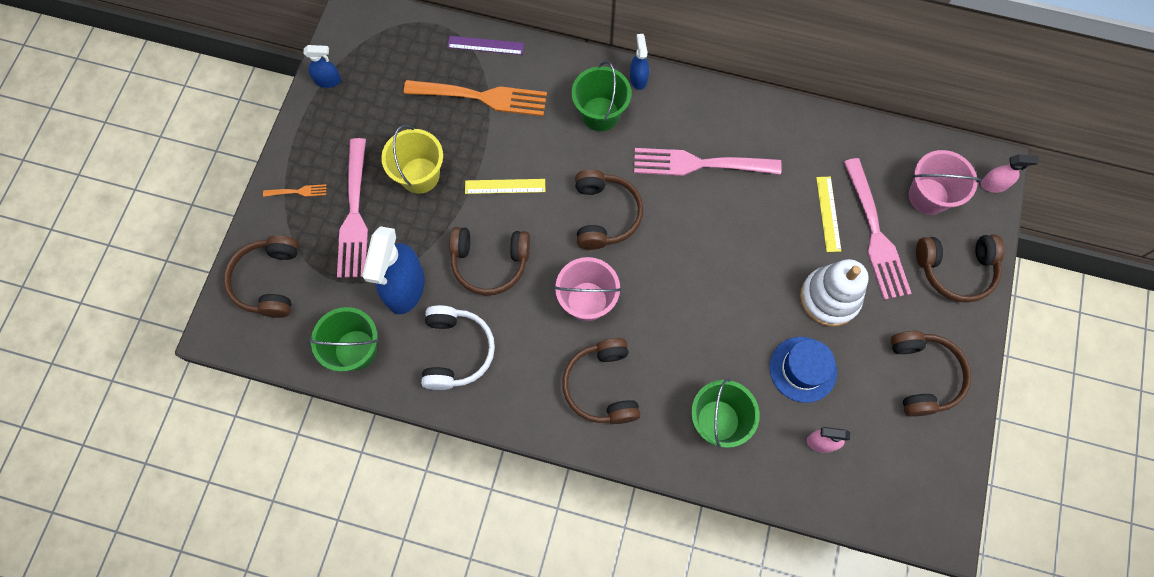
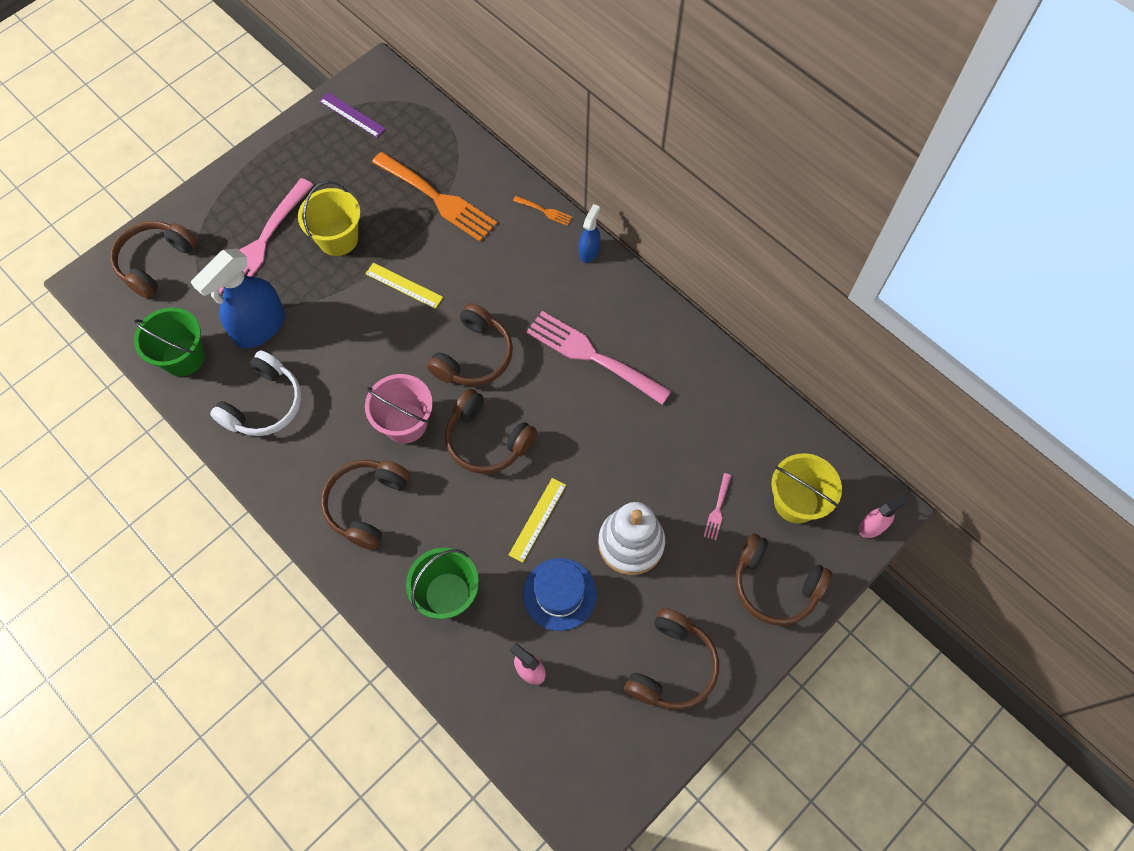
camera: 30 degrees right, 5 degrees down
orange fork [263,184,327,197] -> orange fork moved to [513,196,573,226]
blue spray bottle [303,45,341,88] -> none
purple ruler [447,36,524,55] -> purple ruler moved to [319,92,386,137]
brown headphones [449,227,530,296] -> brown headphones moved to [445,389,537,474]
green bucket [572,61,631,131] -> none
yellow ruler [816,177,841,252] -> yellow ruler moved to [509,478,566,563]
pink fork [844,158,912,300] -> pink fork [703,473,732,540], size x0.42
pink bucket [909,150,981,215] -> yellow bucket [771,453,842,523]
pink spray bottle [980,154,1039,193] -> pink spray bottle turned 60 degrees counterclockwise [858,494,909,538]

